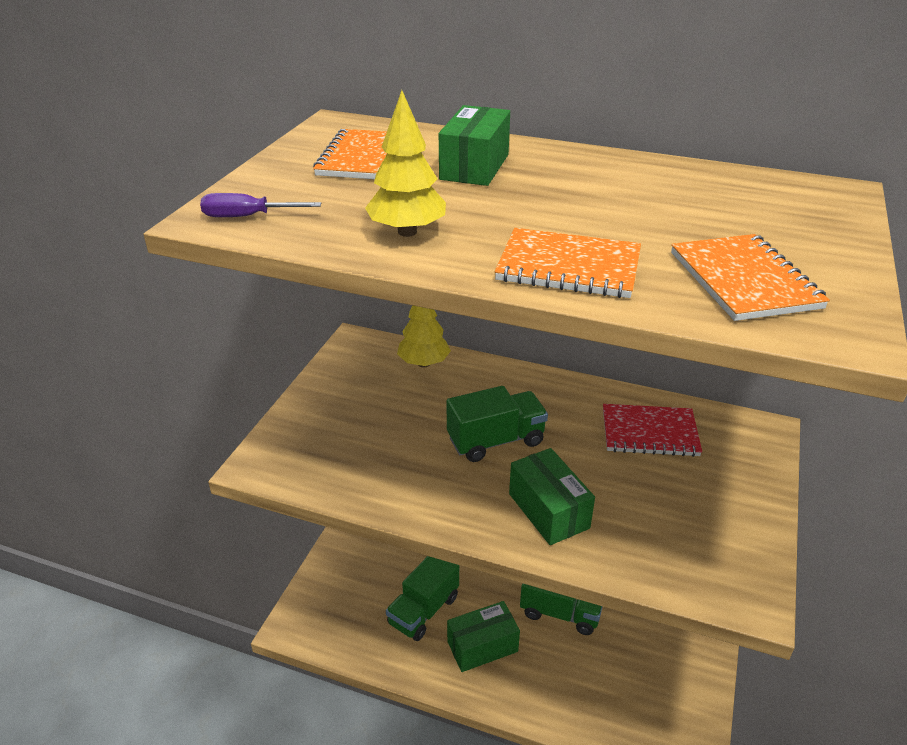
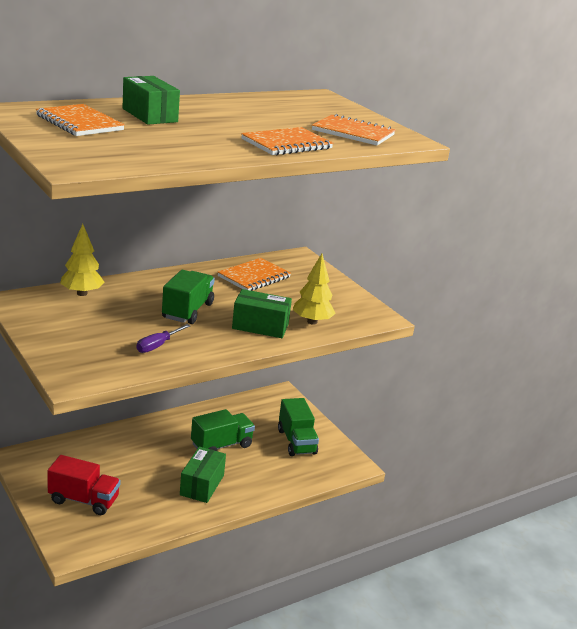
camera: 55 degrees left, 10 degrees down
purple screwdriver [200,193,321,217] -> purple screwdriver moved to [136,324,191,353]
yellow tree [365,90,446,237] -> yellow tree moved to [292,254,336,325]
green truck [386,556,459,641] -> green truck moved to [278,398,319,456]
red notebook [603,404,702,457] -> orange notebook [218,258,291,291]
none -> red truck [47,455,121,515]

